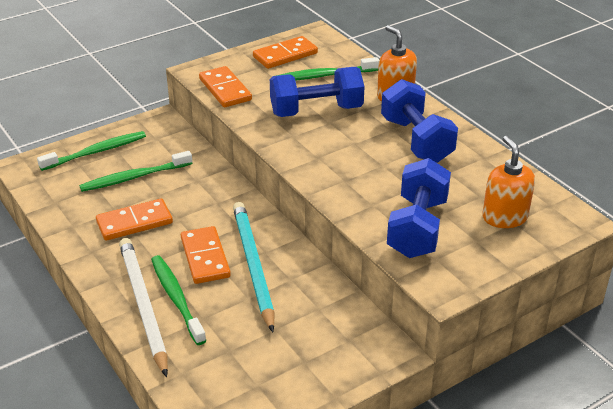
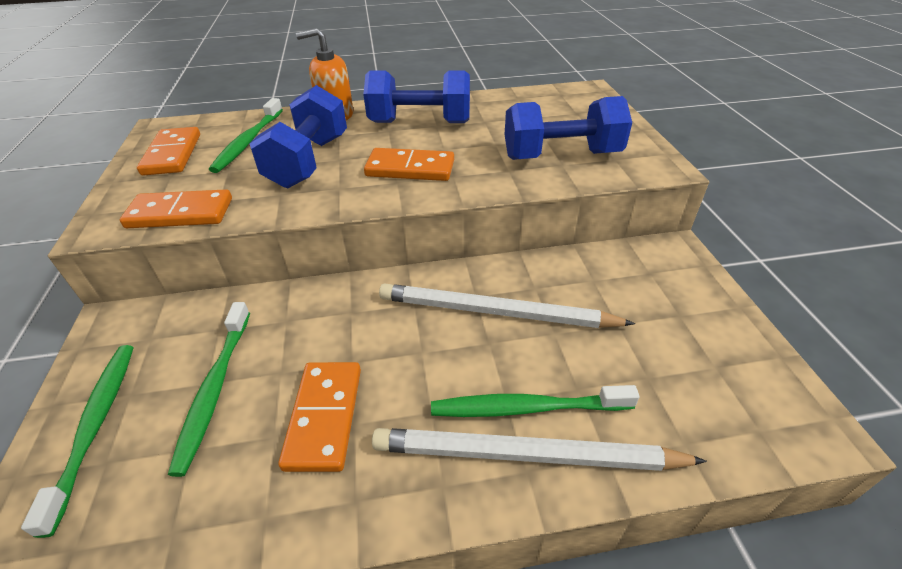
camera: 65 degrees left, 5 degrees up
orange domino [181,226,231,284] -> orange domino moved to [364,148,454,181]
turquoise pencil [233,202,274,332] -> white pencil [379,283,635,328]
blue dumbbell [387,158,451,258] -> blue dumbbell turned 45 degrees counterclockwise [504,96,632,160]
orange soap dispenser [482,136,535,228] -> none

